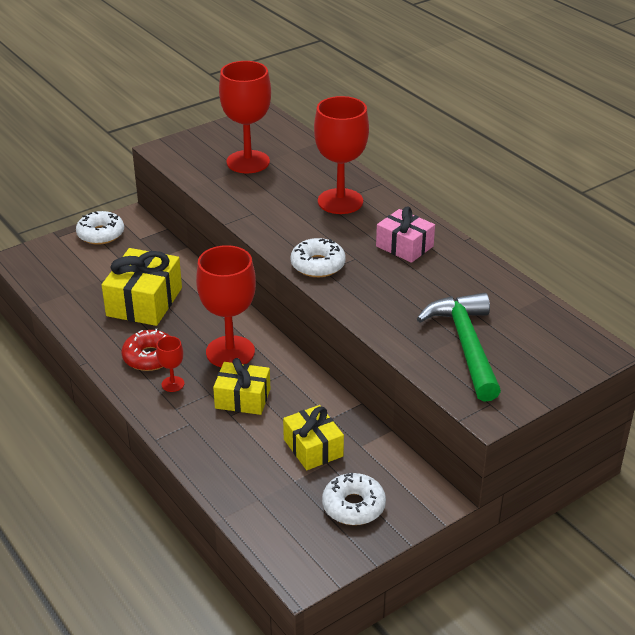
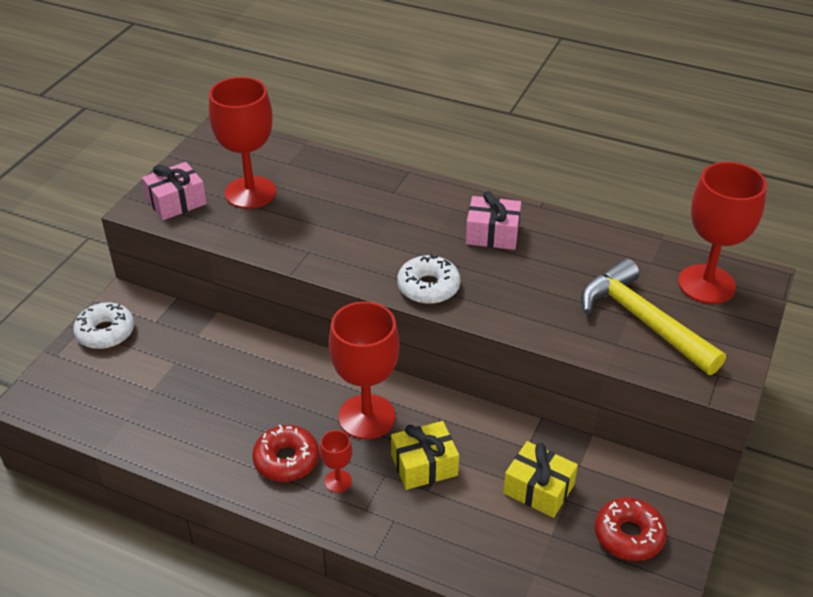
camera: 30 degrees left, 5 degrees up
yellow gift [102,248,182,326] -> none
red goblet [314,96,369,214] -> red goblet moved to [678,162,767,304]
white donut [322,473,386,525] -> red donut [595,497,667,561]
green hammer [417,293,501,402] -> yellow hammer [581,258,726,375]
none -> pink gift [142,162,207,220]

